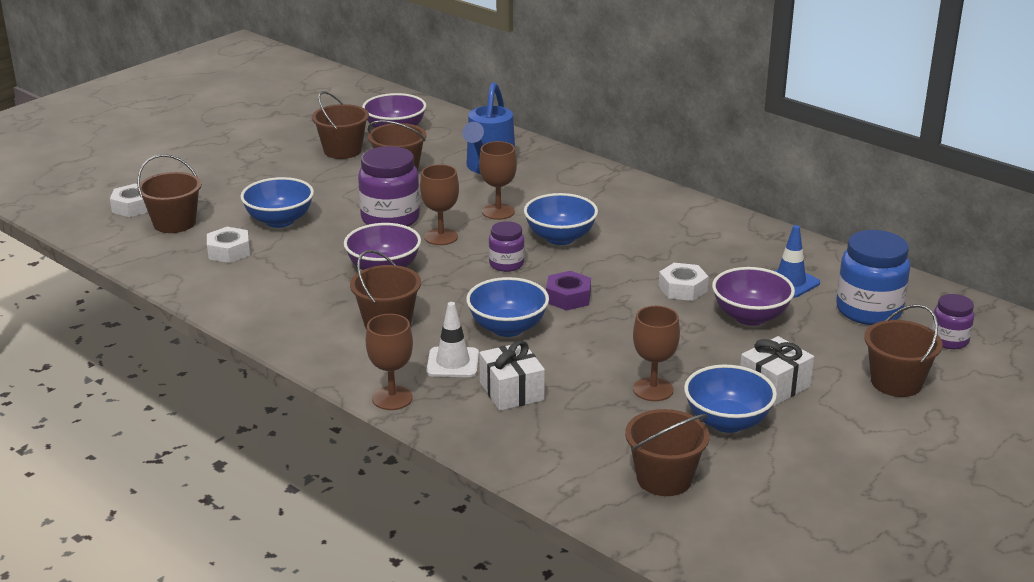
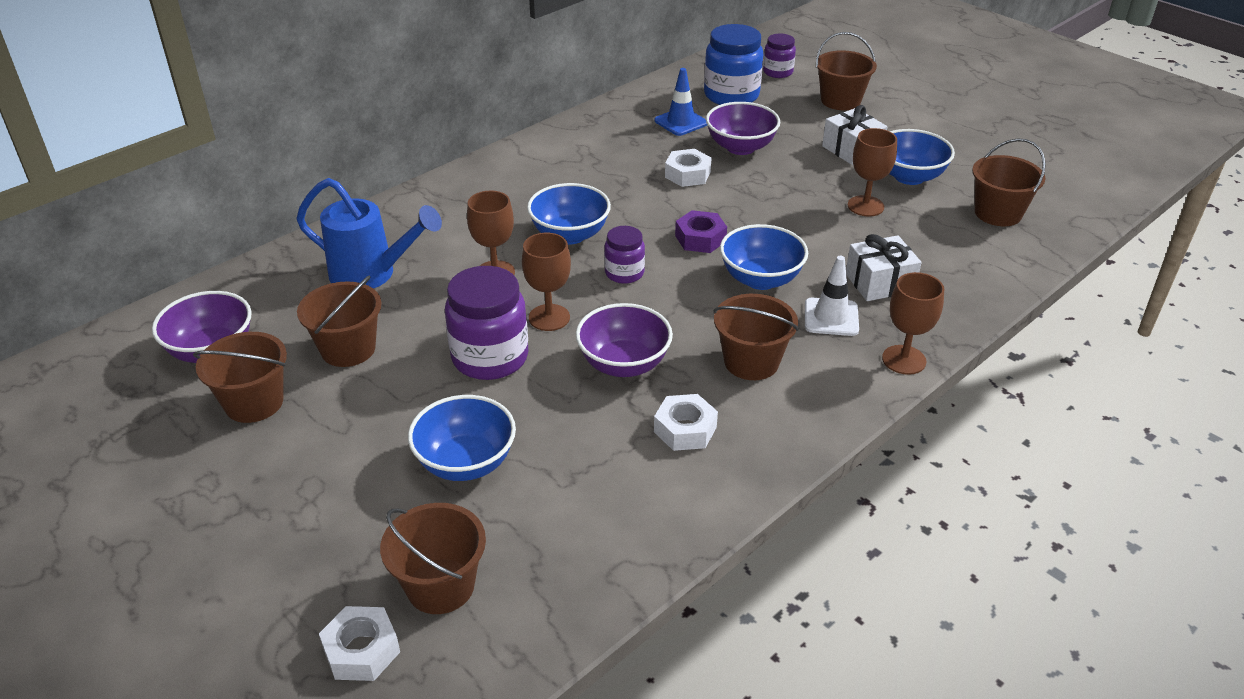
camera: 85 degrees left, 10 degrees up
white nut [207,227,250,263] -> white nut moved to [654,394,718,451]

